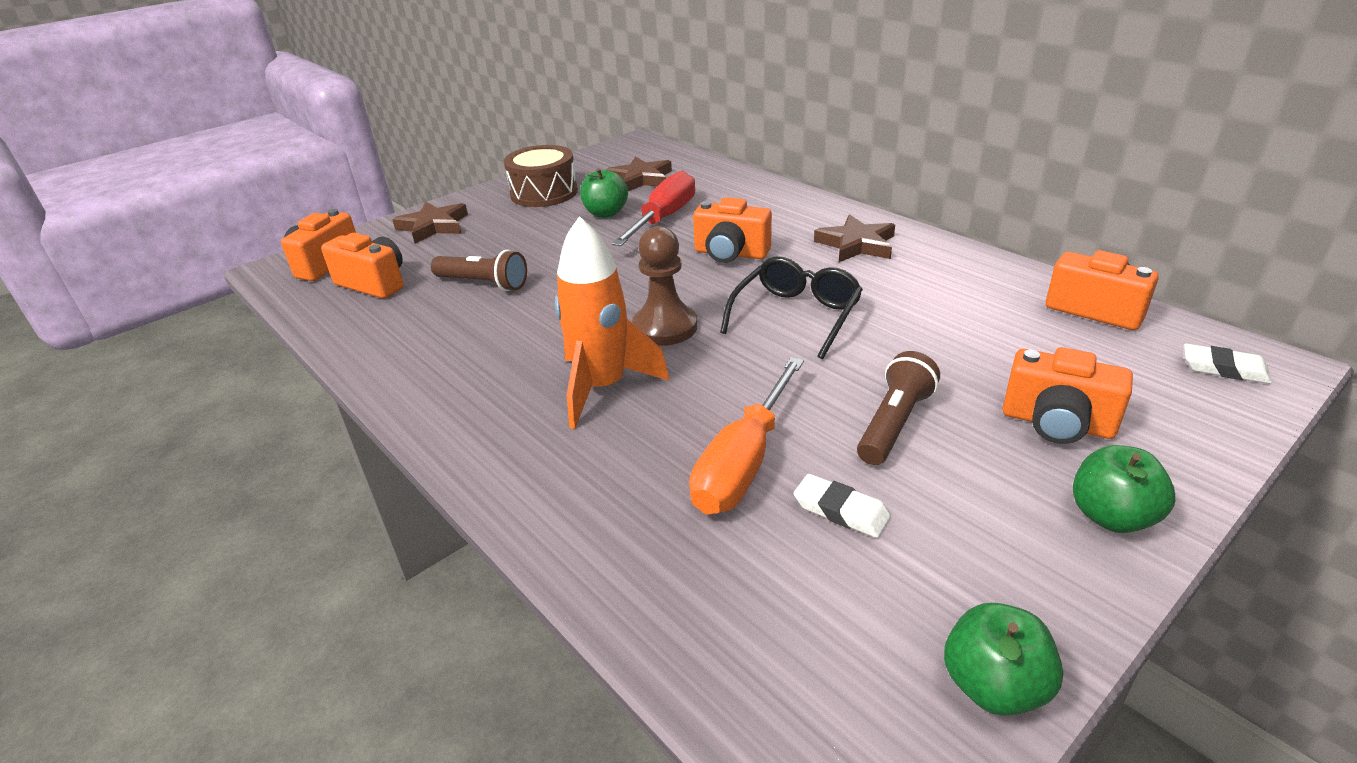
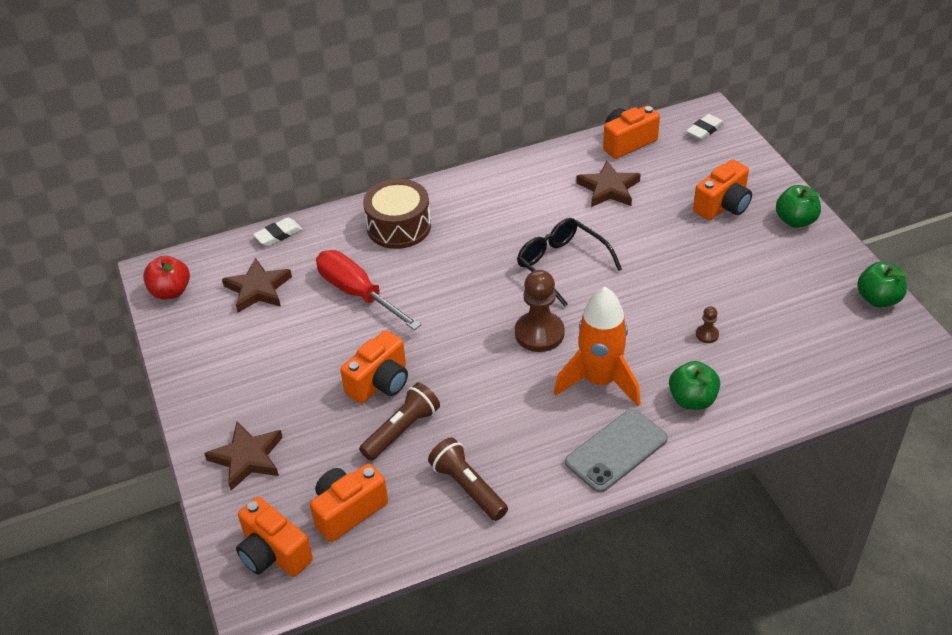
camera: 70 degrees left, 10 degrees up
brown drum [504,145,578,207] -> brown drum moved to [363,179,431,249]
green apple [580,168,628,218] -> green apple moved to [669,361,720,410]
orange screwdriver [689,357,804,514] -> brown pawn [696,306,719,343]
orange camera [693,197,772,263] -> orange camera moved to [340,330,408,403]
white eraser [794,474,891,538] -> white eraser moved to [253,218,302,246]
brown star [814,215,895,262] -> brown star moved to [576,161,641,207]
brown flashlight [857,351,940,465] -> brown flashlight moved to [428,437,508,521]
none -> red apple [143,256,190,299]
none -> grey phone [565,409,668,492]

